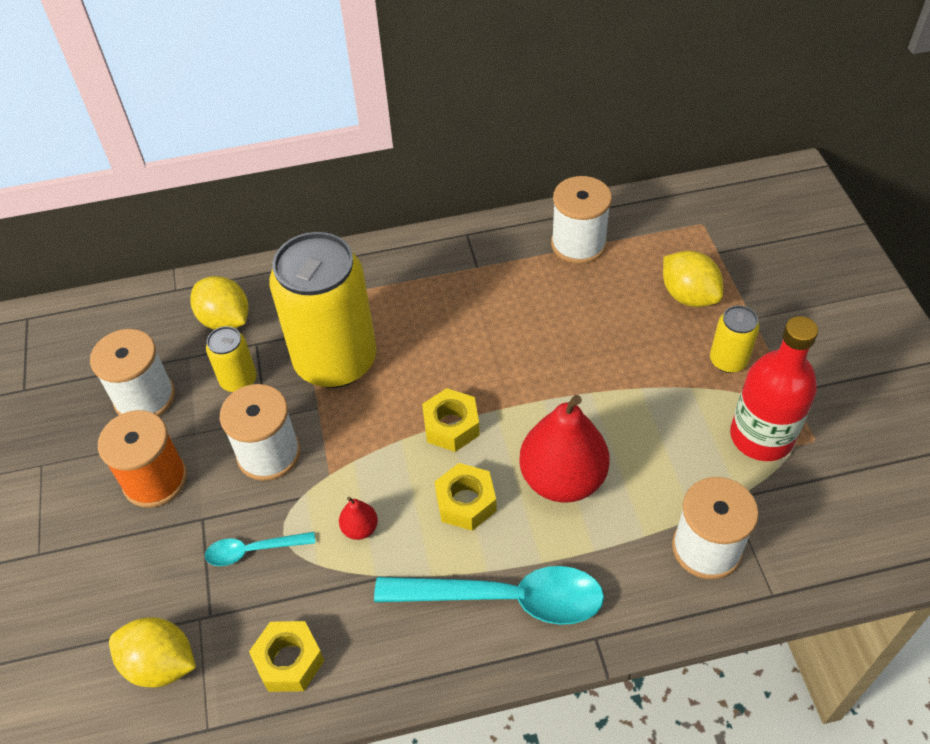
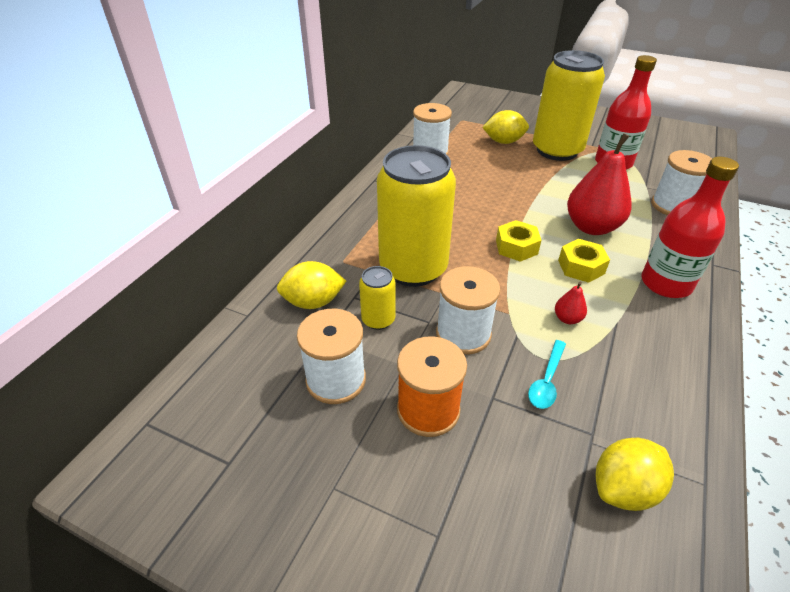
camera: 55 degrees left, 10 degrees down
yellow nut [249,621,324,692] -> none
turquoise spoon [374,566,604,625] -> red bottle [642,157,739,298]
yellow can [710,305,759,373] -> yellow can [533,50,605,161], size x2.24

